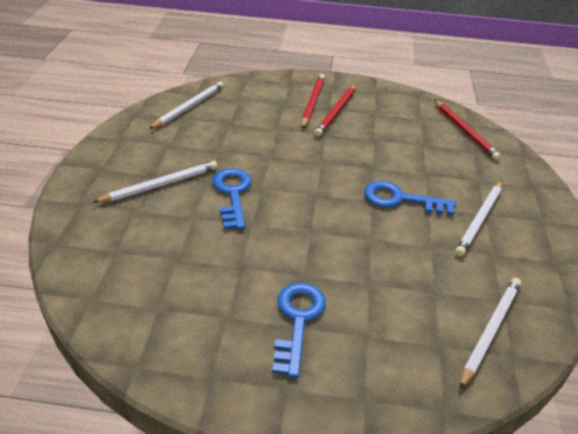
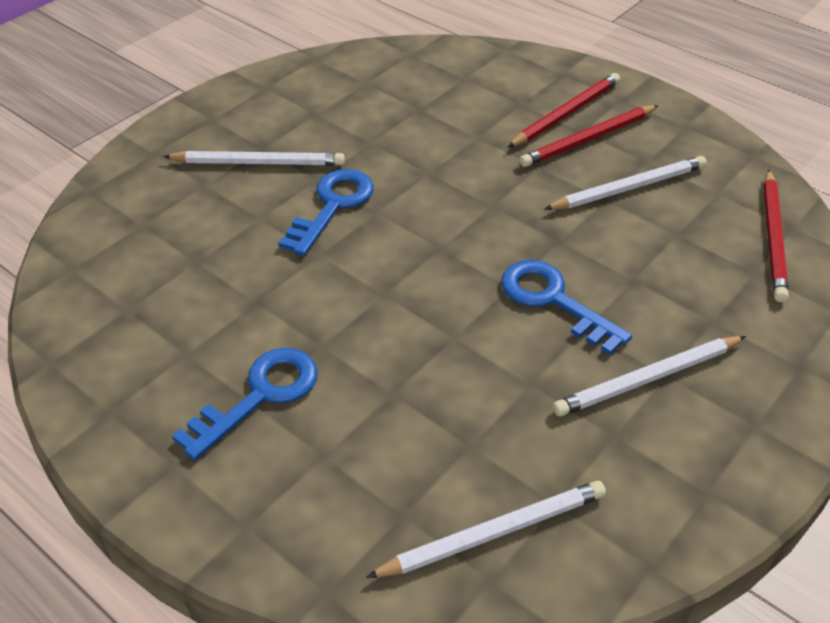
camera: 35 degrees right, 5 degrees up
white pencil [149,81,224,129] -> white pencil moved to [544,156,706,210]

